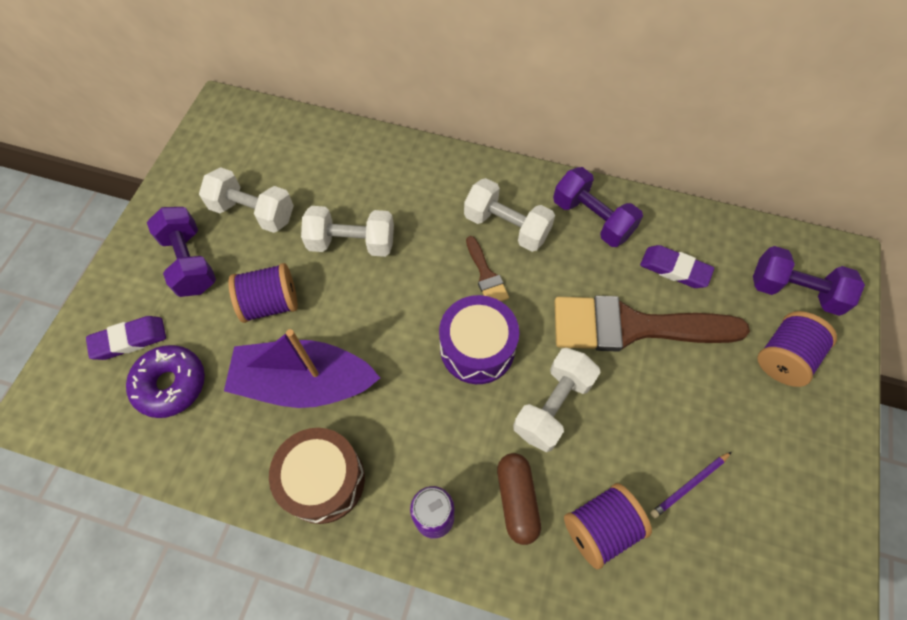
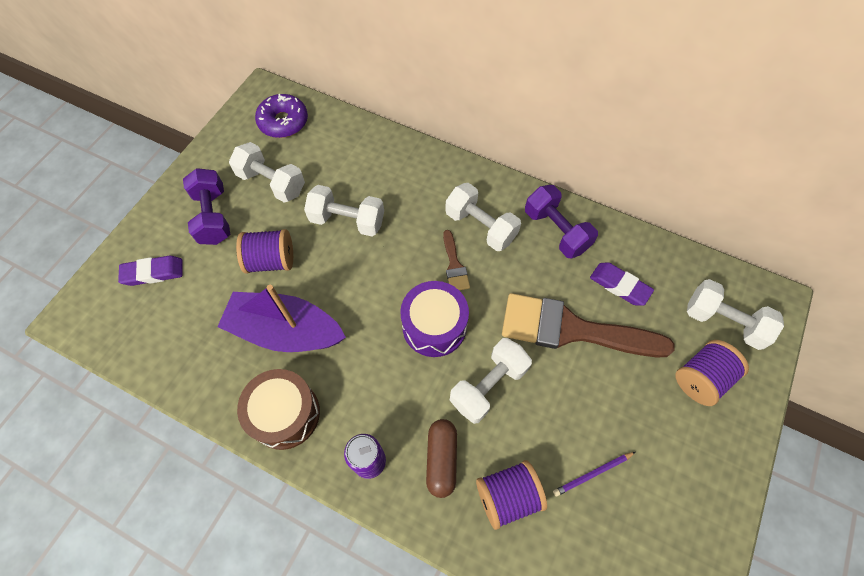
camera: 10 degrees right, 0 degrees up
purple donut [126,345,205,418] -> purple donut moved to [255,94,308,138]
purple dumbbell [753,246,865,316] -> white dumbbell [687,279,784,350]

